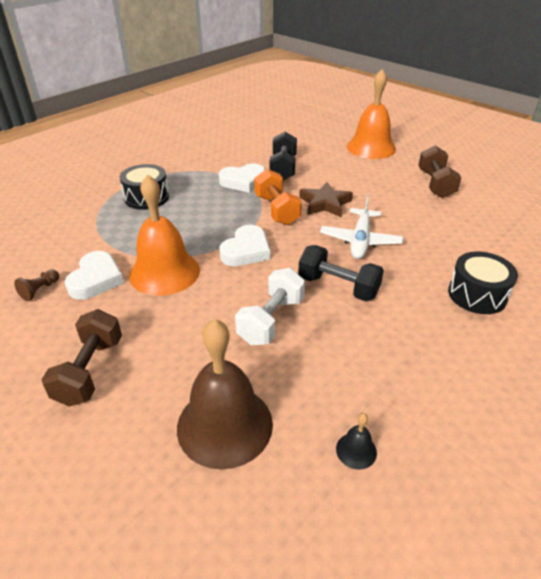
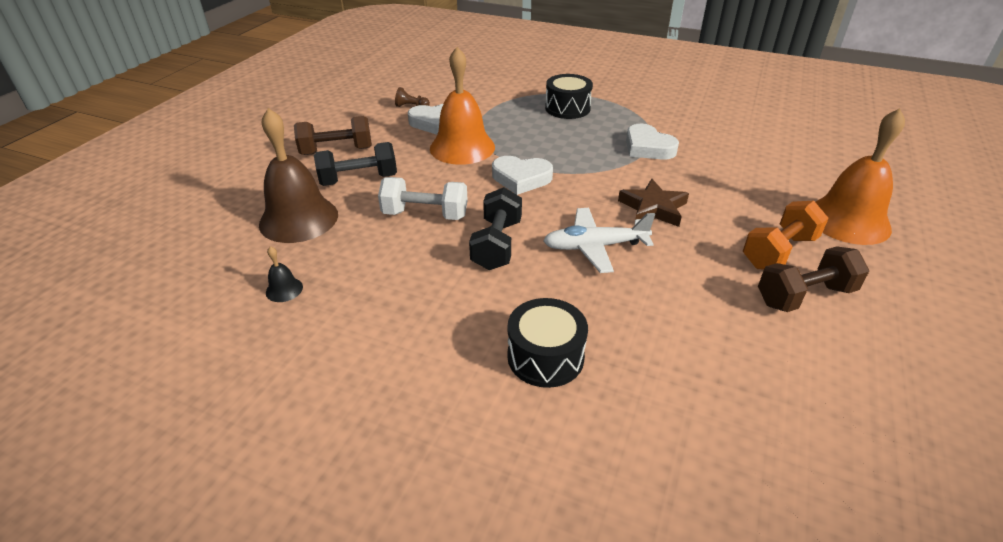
camera: 70 degrees right, 0 degrees up
orange dumbbell [254,169,302,225] -> orange dumbbell moved to [743,201,829,269]
black dumbbell [270,132,297,180] -> black dumbbell moved to [314,142,397,186]

